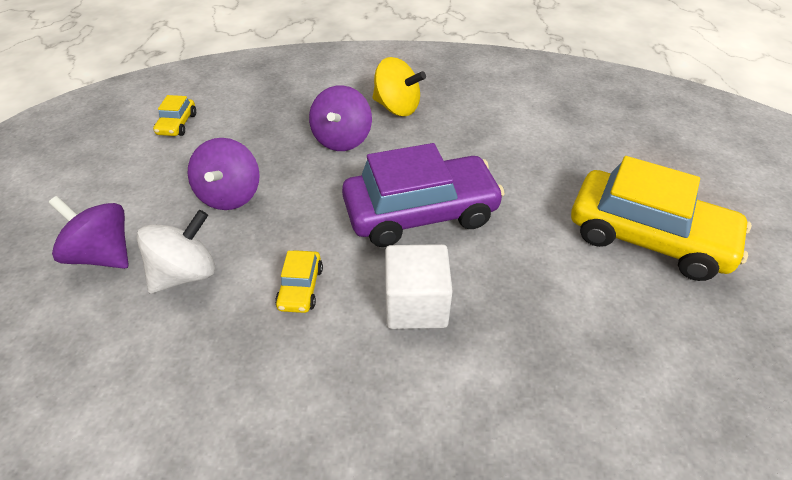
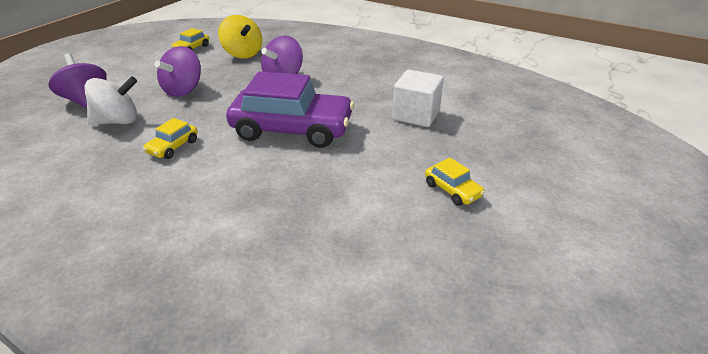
camera: 25 degrees right, 10 degrees down
yellow spinning top [373,57,426,116] -> yellow spinning top moved to [218,15,262,59]
white cube [385,244,453,329] -> white cube moved to [392,70,444,127]
yellow car [571,156,752,281] -> yellow car [425,157,485,206], size x0.43

